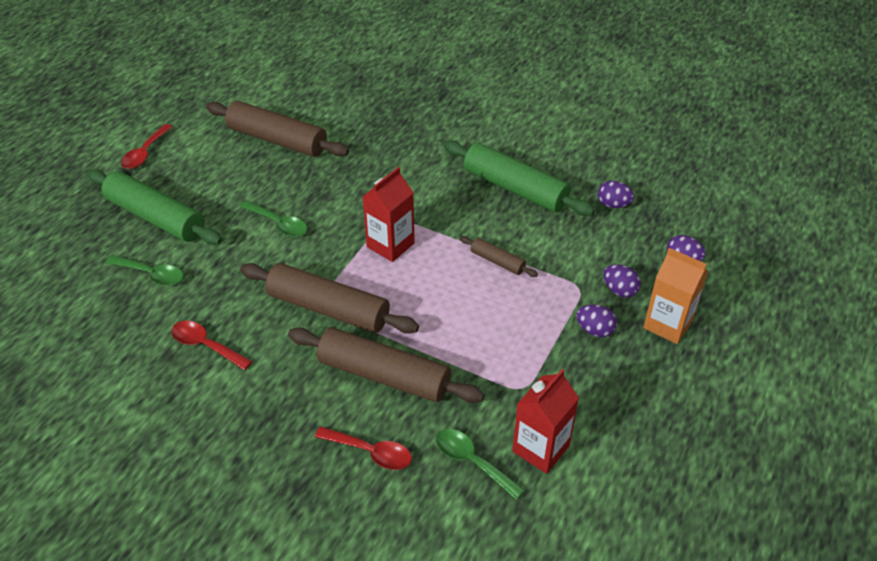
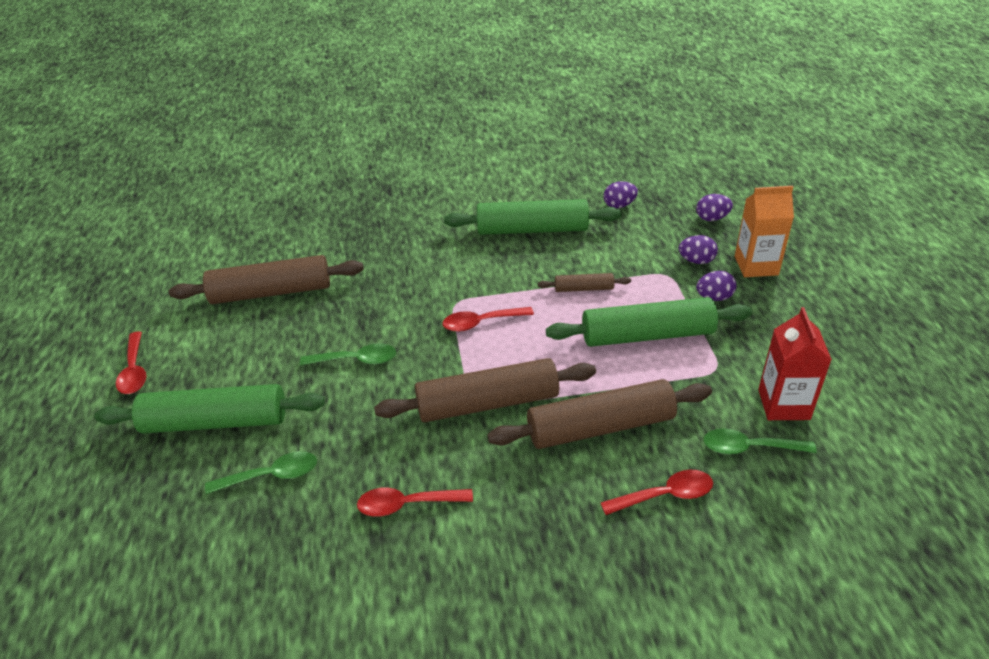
camera: 35 degrees left, 5 degrees down
red carton [362,167,415,262] -> red spoon [443,307,534,332]
none -> green rolling pin [546,297,752,347]

